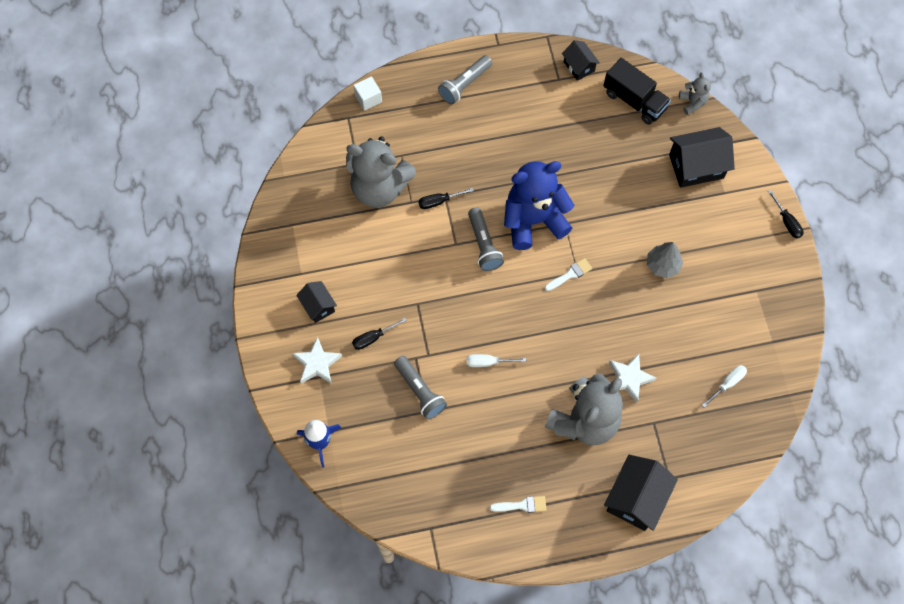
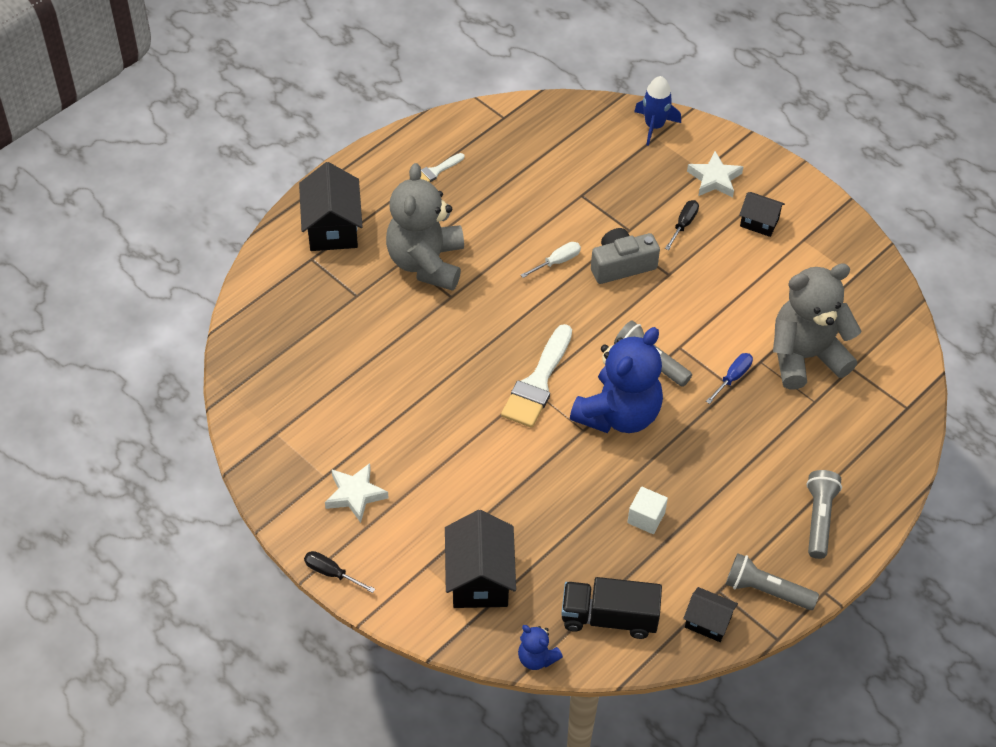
camera: 145 degrees right, 15 degrees down
white cube [353,76,382,111] -> white cube moved to [627,487,668,534]
grey flashlight [394,356,447,419] -> grey flashlight moved to [726,553,819,610]
black screwdriver [418,188,474,209] -> blue screwdriver [706,353,753,404]
white brush [545,258,592,291] -> white brush [501,324,572,428], size x1.95
white star [609,354,656,403] -> white star moved to [325,463,389,523]
grey tree [647,242,683,278] -> none
black house [669,127,735,188] -> black house turned 45 degrees counterclockwise [445,510,516,608]
grey teddy bear [679,72,711,115] -> blue teddy bear [518,625,563,670]
white screwdriver [702,365,747,408] -> none
none -> grey camera [591,228,660,284]

